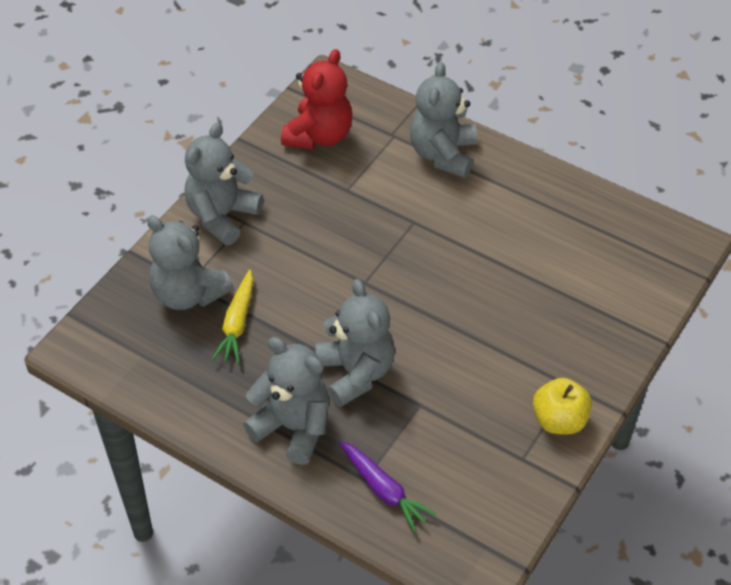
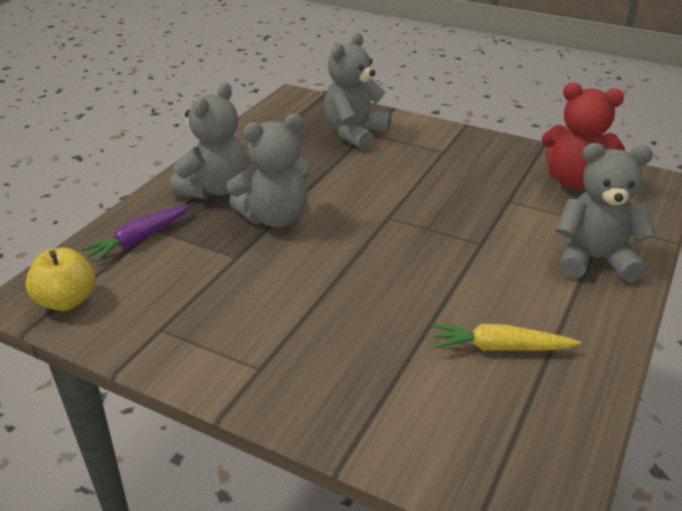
camera: 85 degrees right, 15 degrees down
grey teddy bear [184,123,263,245] -> none
yellow carrot [212,270,253,363] -> yellow carrot moved to [433,324,581,351]
yellow apple [533,378,592,435] -> yellow apple moved to [26,247,95,311]

